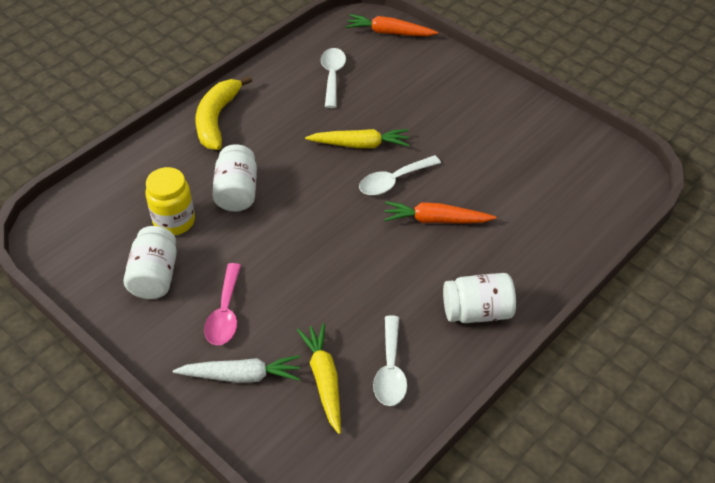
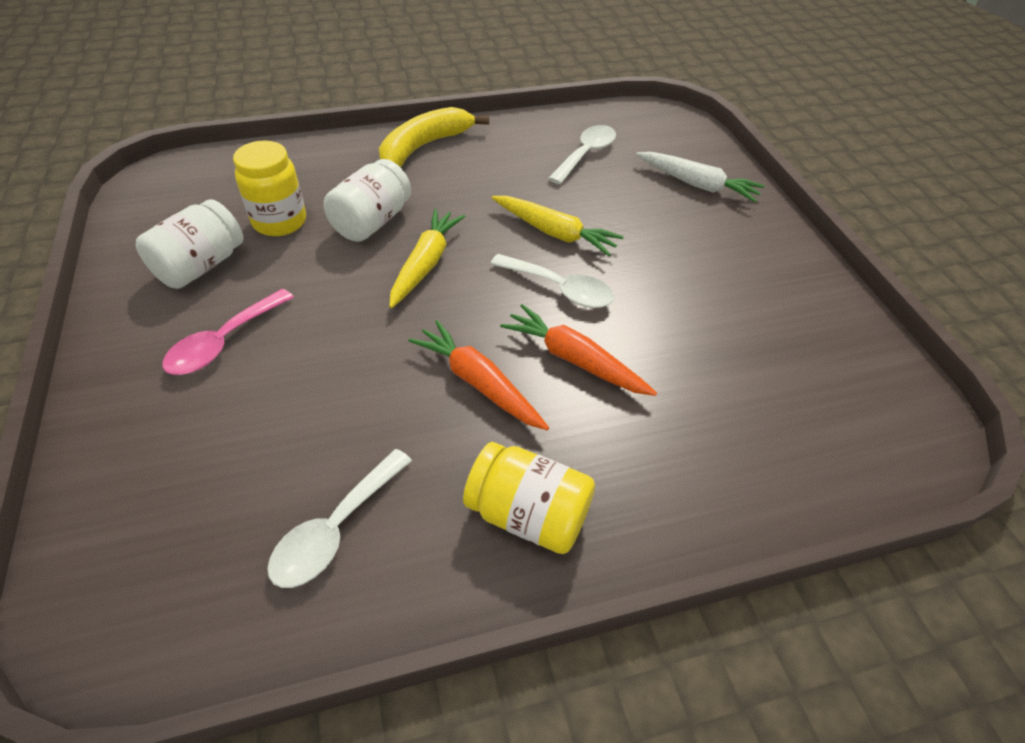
camera: 30 degrees right, 0 degrees up
white carrot [173,355,300,383] -> white carrot moved to [636,152,765,202]
yellow carrot [297,323,341,434] -> yellow carrot moved to [389,209,466,308]
orange carrot [345,14,438,36] -> orange carrot moved to [408,320,549,430]
white spoon [359,155,441,195] -> white spoon turned 150 degrees counterclockwise [490,254,614,308]
white jar [443,273,516,323] -> yellow jar [463,442,595,554]

